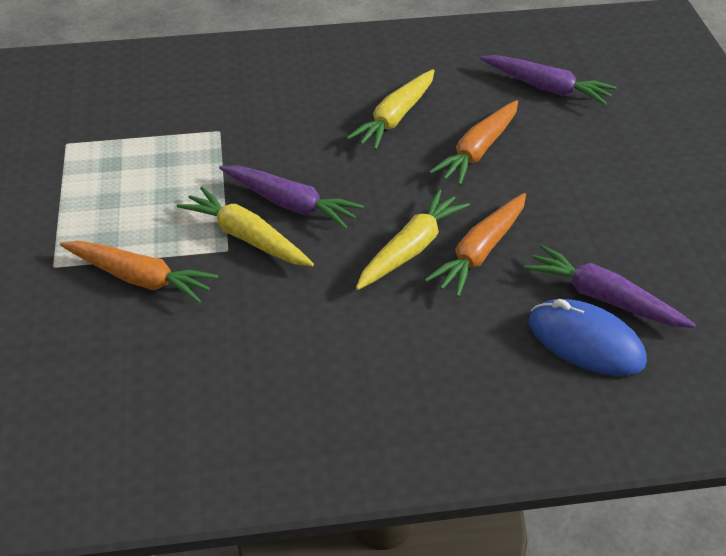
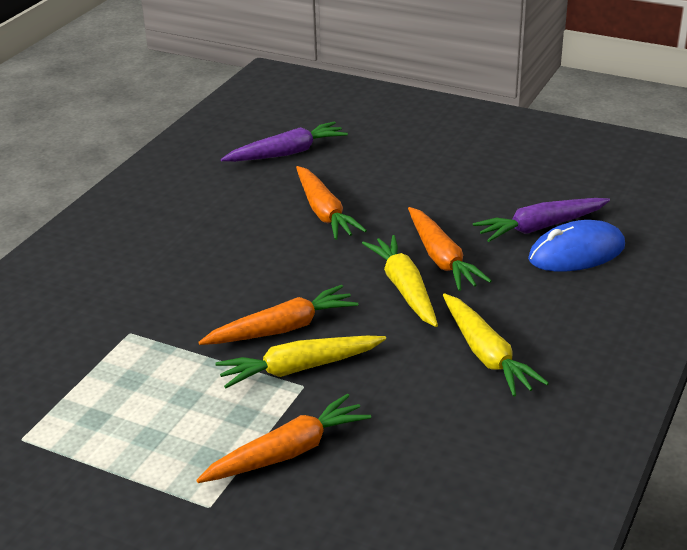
camera: 55 degrees left, 10 degrees down
purple carrot [219,165,364,229] -> orange carrot [198,285,358,345]
yellow carrot [347,69,435,150] -> yellow carrot moved to [443,293,549,397]

